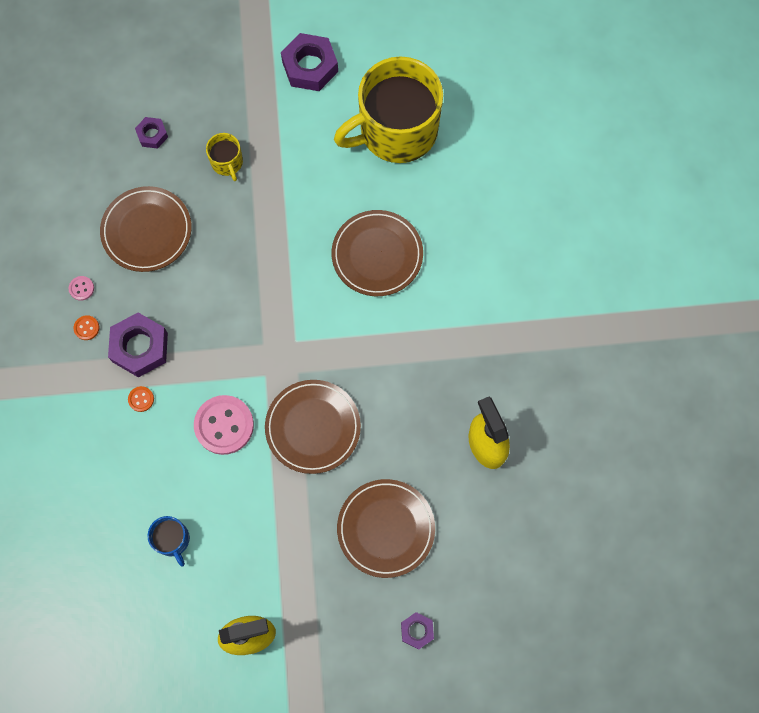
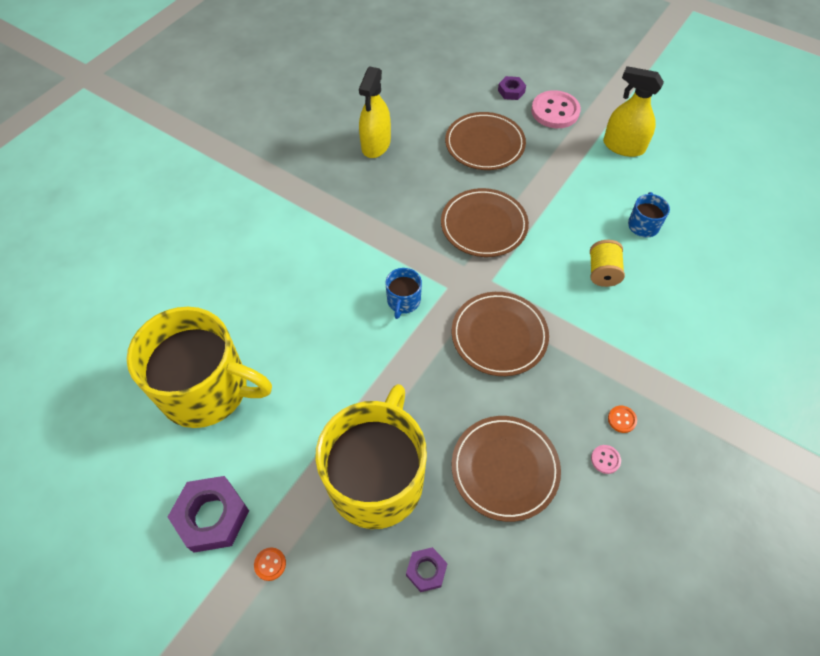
camera: 140 degrees left, 15 degrees down
purple nut [108,313,168,378] -> none
orange button [128,386,154,412] -> orange button moved to [254,547,286,581]
pink button [194,395,254,455] -> pink button moved to [531,90,581,128]
yellow mug [206,133,243,181] -> yellow mug [315,384,427,529], size x2.41
brown plate [332,210,423,296] -> brown plate moved to [452,292,549,376]
none -> blue mug [385,268,422,319]
none -> yellow spool [590,240,625,287]

